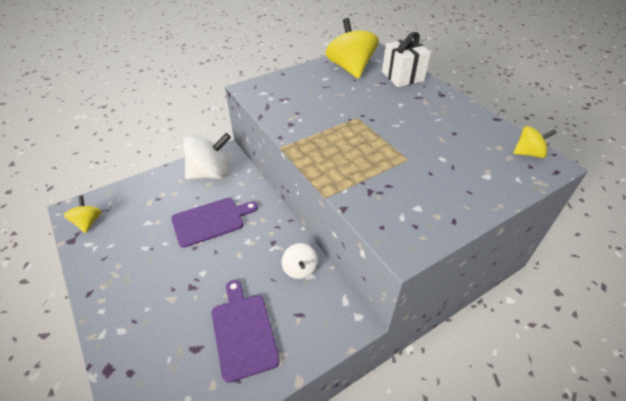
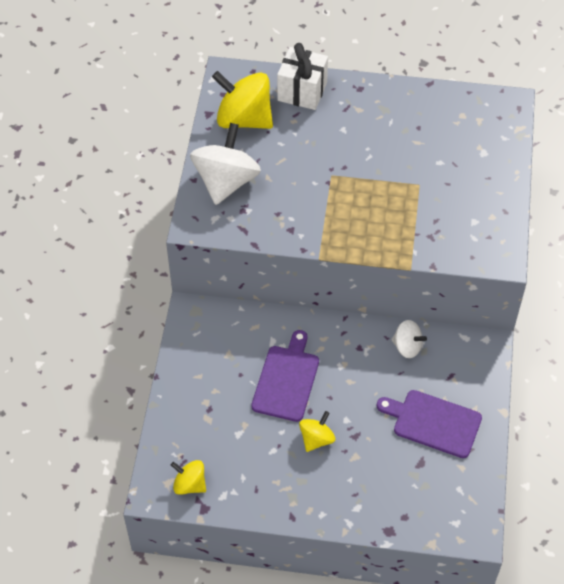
camera: 50 degrees left, 10 degrees up
white spinning top [183,133,231,179] -> white spinning top moved to [190,123,261,205]
yellow spinning top [513,126,557,158] -> yellow spinning top moved to [299,411,335,452]

